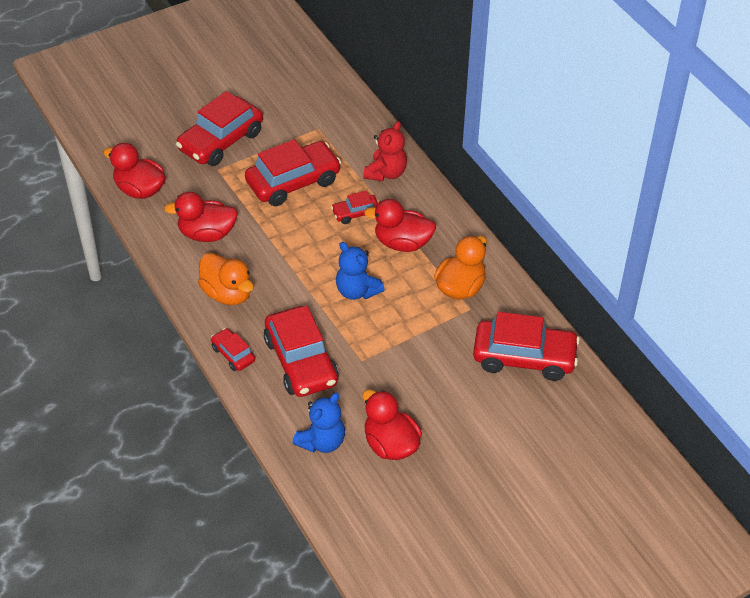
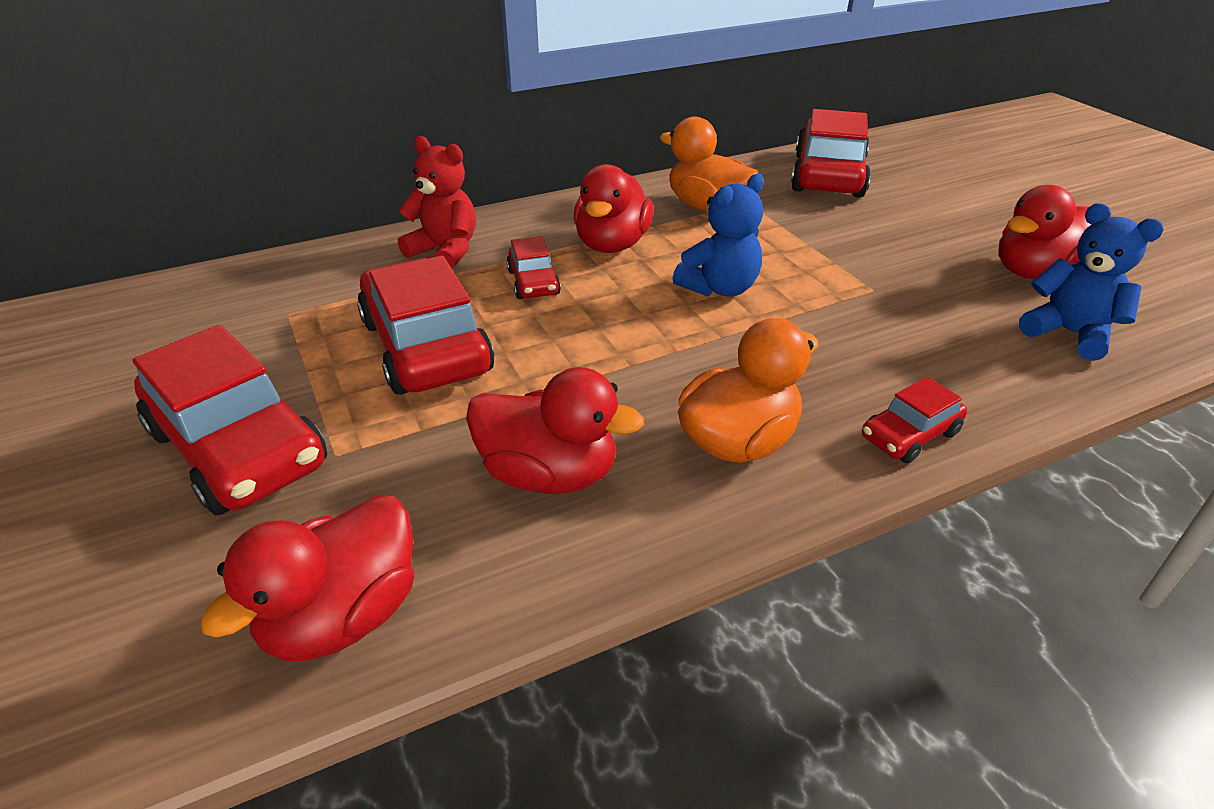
camera: 85 degrees left, 10 degrees down
red duck [164,192,238,242] -> red duck turned 75 degrees counterclockwise [466,367,644,494]
red car [264,306,339,397] -> none

